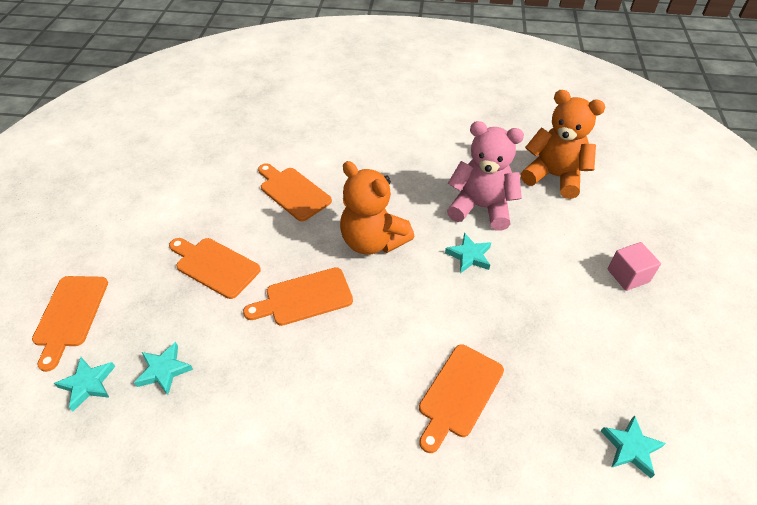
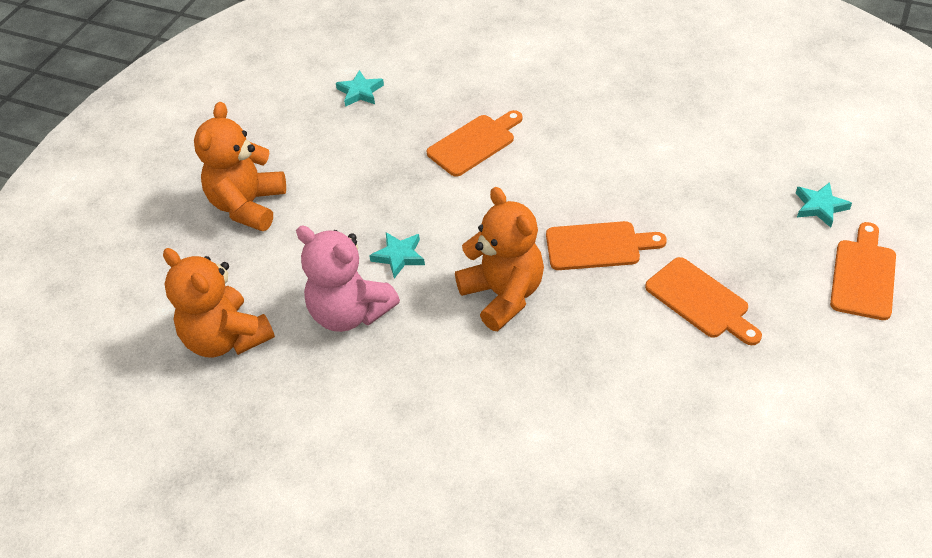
camera: 160 degrees left, 0 degrees up
turquoise star [134,342,193,395] -> none
orange cutting board [258,163,332,221] -> none
pink cube [608,242,661,291] -> orange teddy bear [194,102,286,231]

